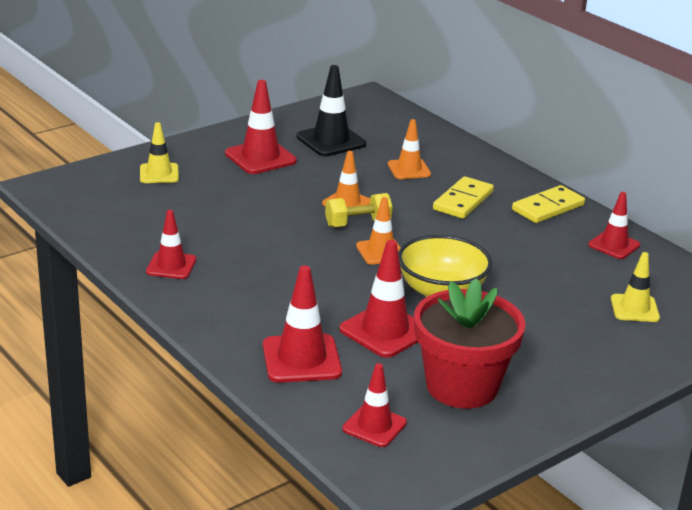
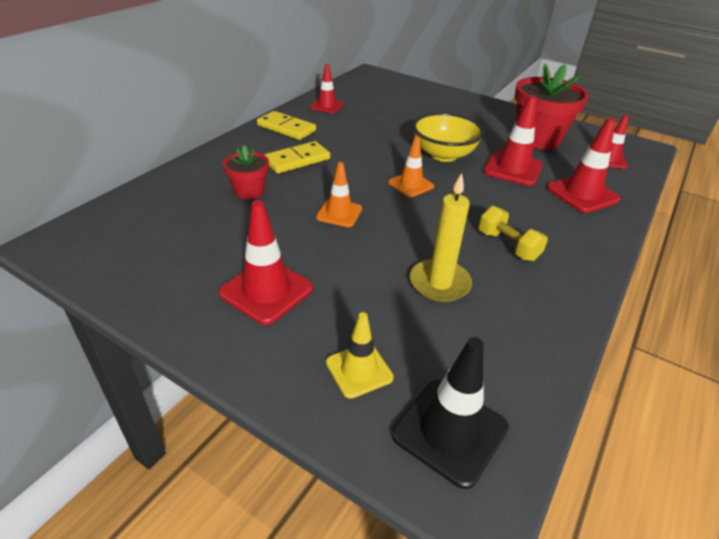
camera: 110 degrees left, 10 degrees up
red traffic cone [146,210,196,279] -> none
black traffic cone [297,65,366,156] -> black traffic cone moved to [392,337,509,489]
yellow dumbbell [325,193,393,227] -> yellow dumbbell moved to [479,206,548,261]
orange traffic cone [388,119,431,179] -> red flower pot [223,145,269,199]
yellow domino [433,176,494,219] -> yellow domino turned 45 degrees counterclockwise [264,141,330,174]
yellow traffic cone [611,252,660,322] -> none
none -> yellow candle [410,173,472,302]

